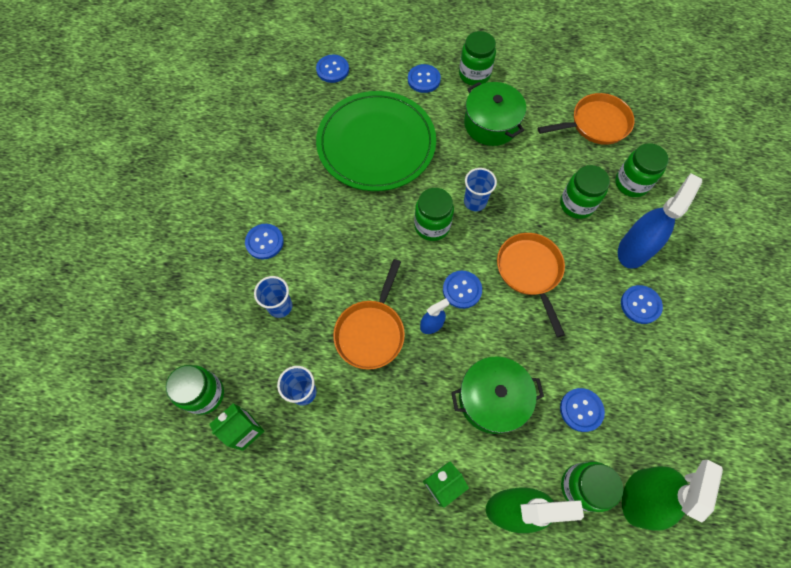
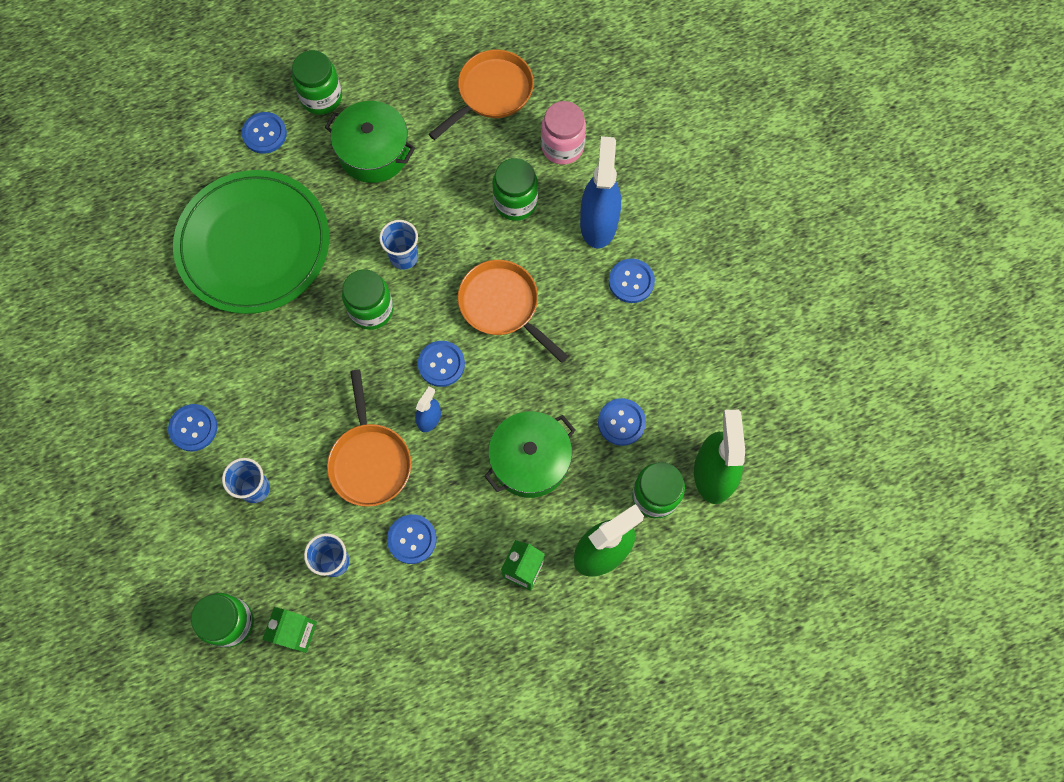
camera: 30 degrees left, 5 degrees up
blue button [316,55,349,83] -> blue button moved to [387,514,437,564]
green jar [615,143,669,197] -> pink jar [541,101,586,165]

